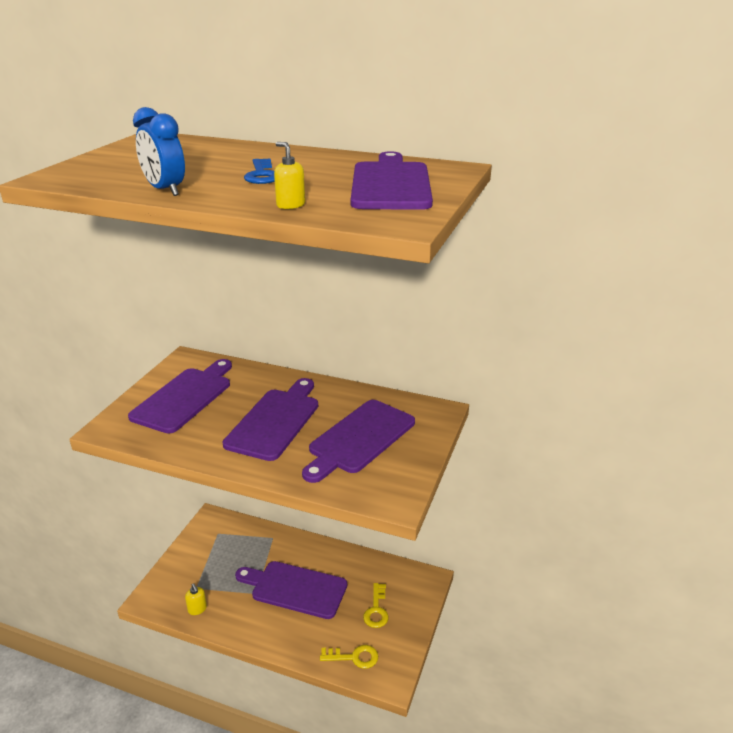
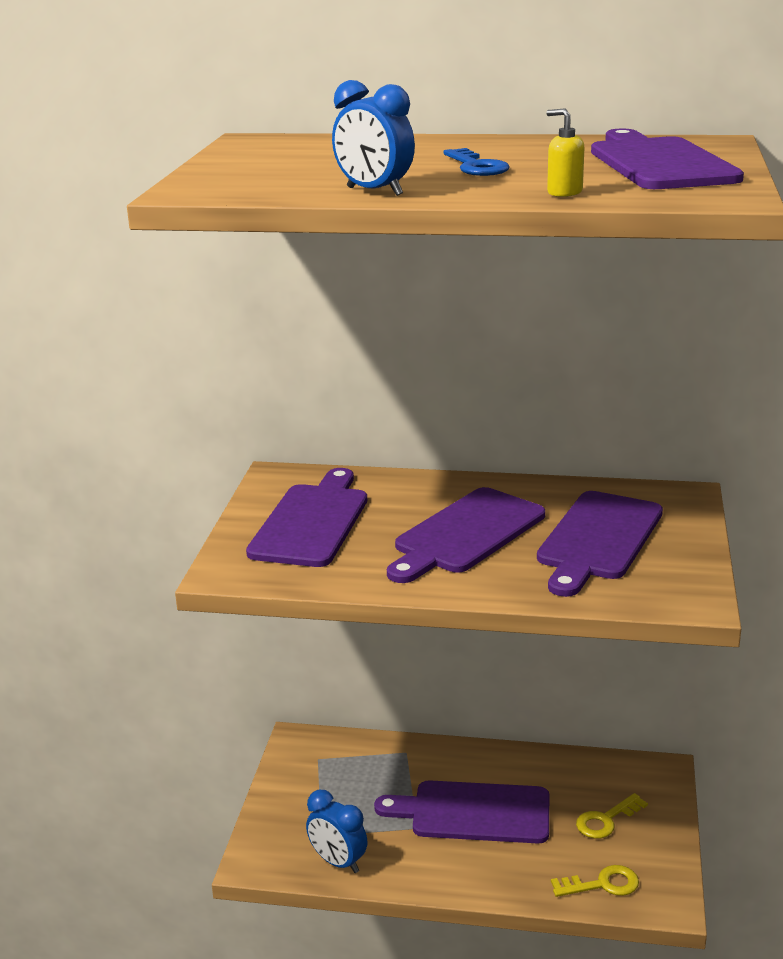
camera: 10 degrees left, 5 degrees down
yellow soap dispenser [185,584,207,615] -> blue clock [306,790,368,873]
purple cutting board [223,378,318,461] -> purple cutting board turned 150 degrees counterclockwise [387,487,545,583]
yellow key [363,583,388,628] -> yellow key turned 60 degrees clockwise [576,793,648,839]

